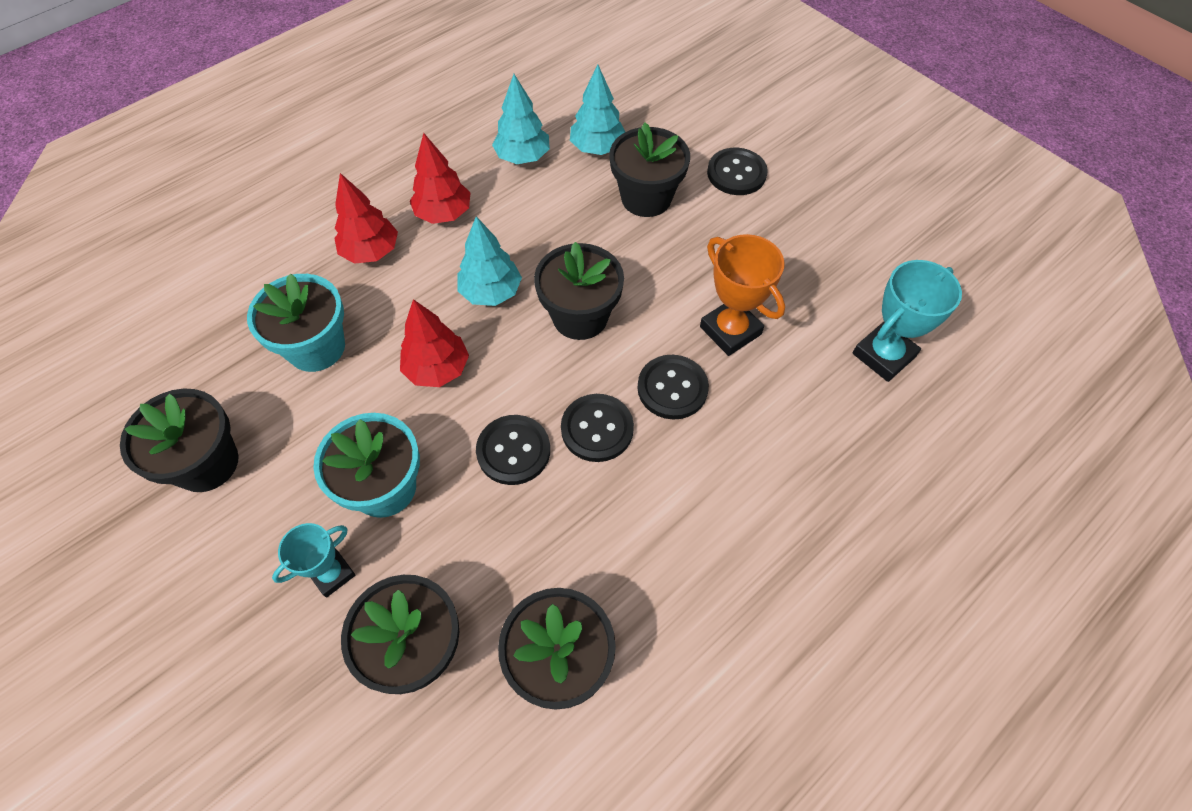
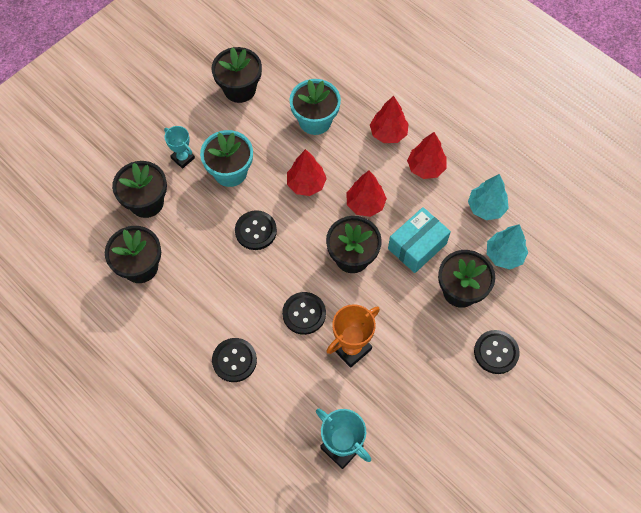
camera: 85 degrees right, 5 degrees up
turquoise tree [457,216,522,306] -> red tree [346,171,387,217]
black button [561,394,634,462] -> black button moved to [212,338,257,382]
none -> turquoise box [388,207,451,273]

